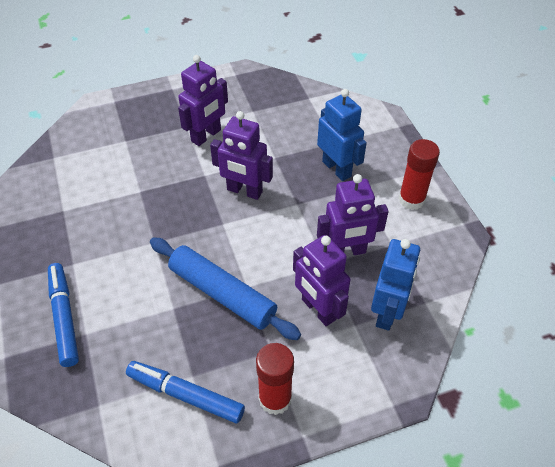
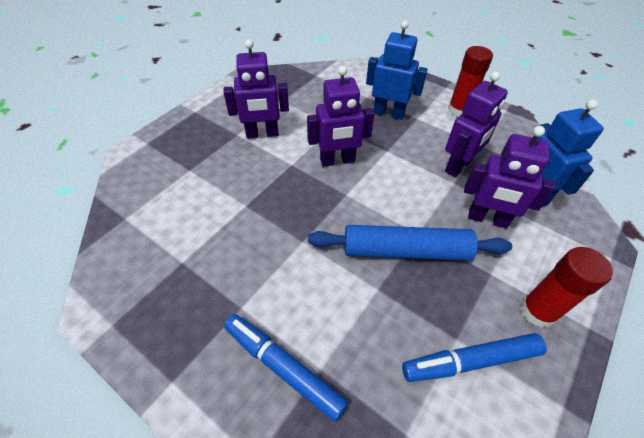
camera: 35 degrees left, 0 degrees up
purple robot [178,55,228,146] -> purple robot turned 75 degrees clockwise [224,39,289,139]

